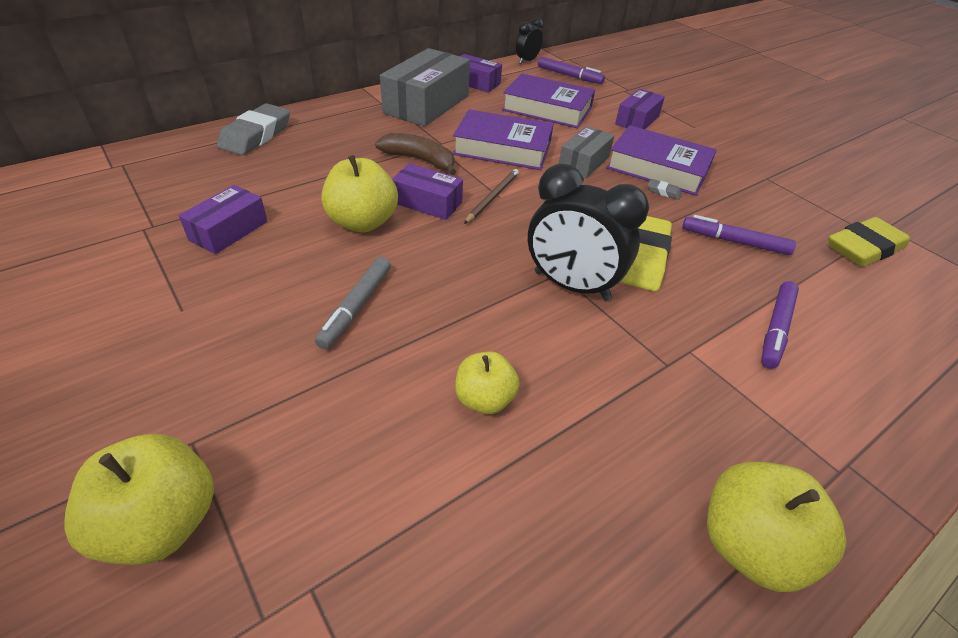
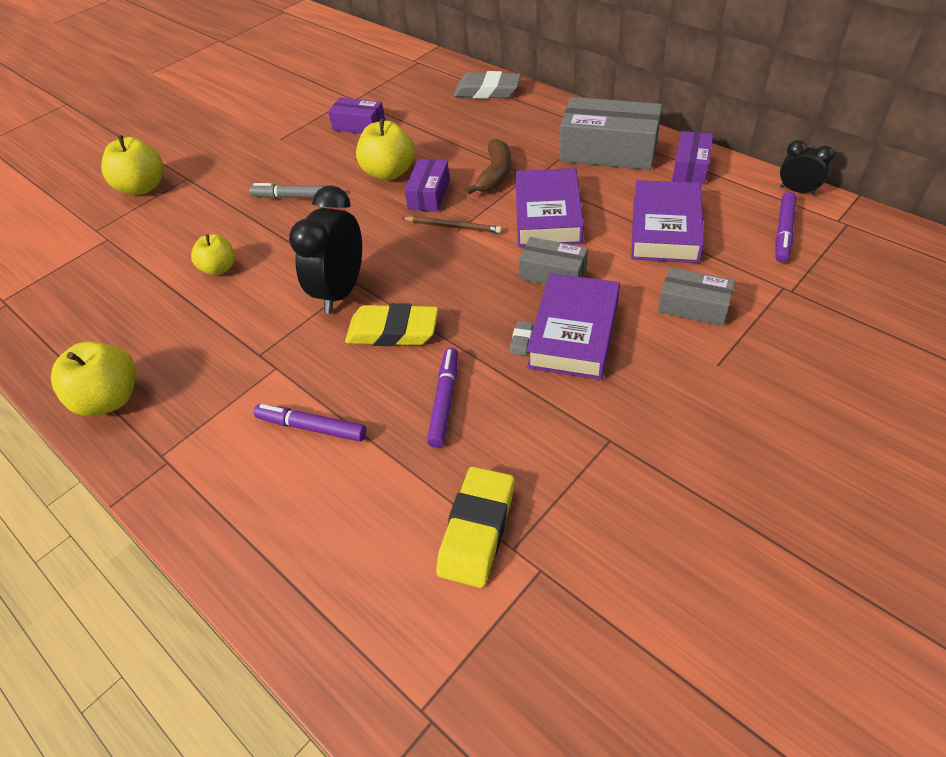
camera: 85 degrees right, 5 degrees up
purple box [615,89,665,129] -> grey box [658,267,735,326]
yellow eraser [829,217,910,267] -> yellow eraser turned 60 degrees clockwise [436,466,514,588]

